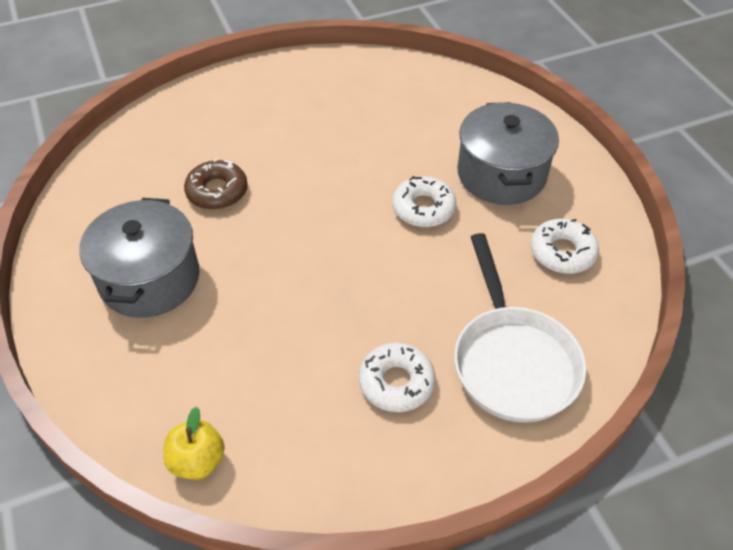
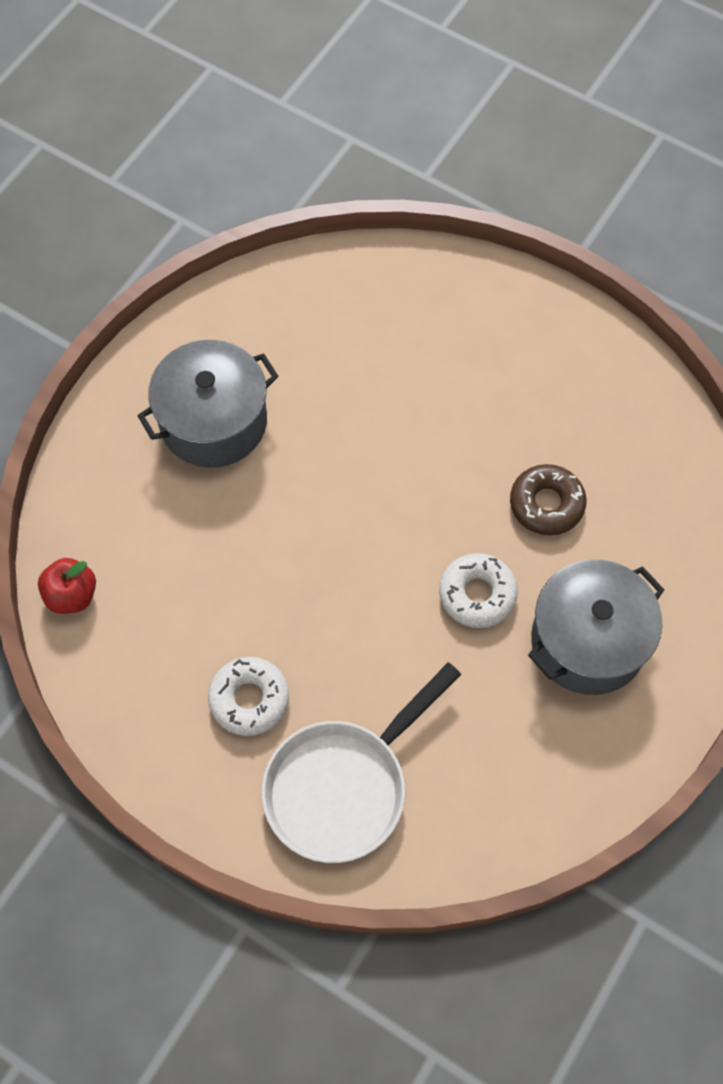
camera: 55 degrees right, 15 degrees up
yellow apple [163,407,225,480] -> red apple [38,558,96,614]
brown donut [184,159,248,210] -> brown donut moved to [510,464,587,535]
white donut [530,219,599,274] -> none

